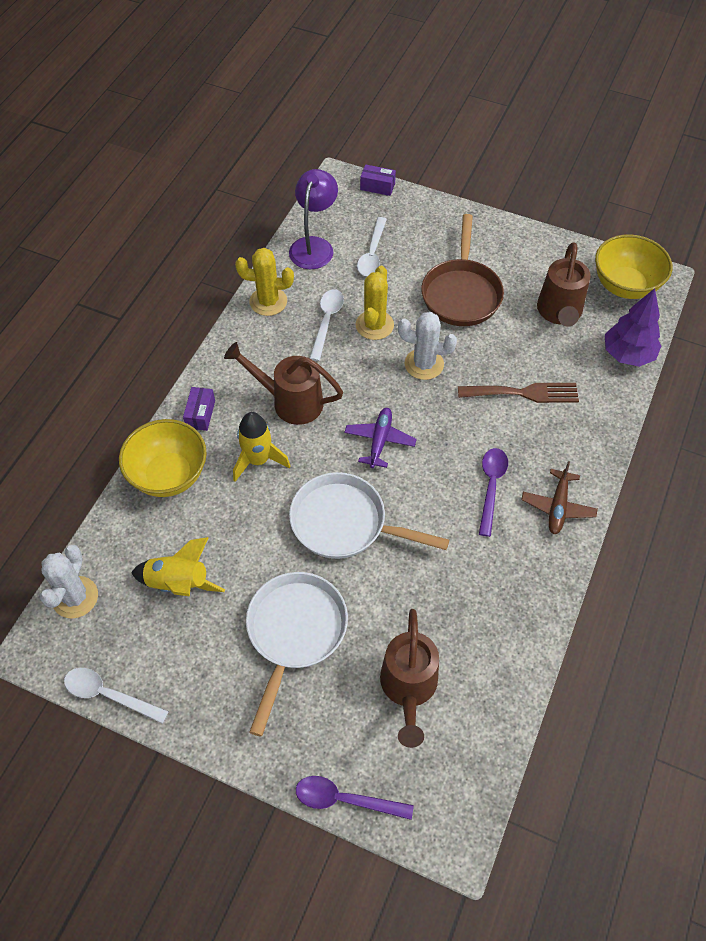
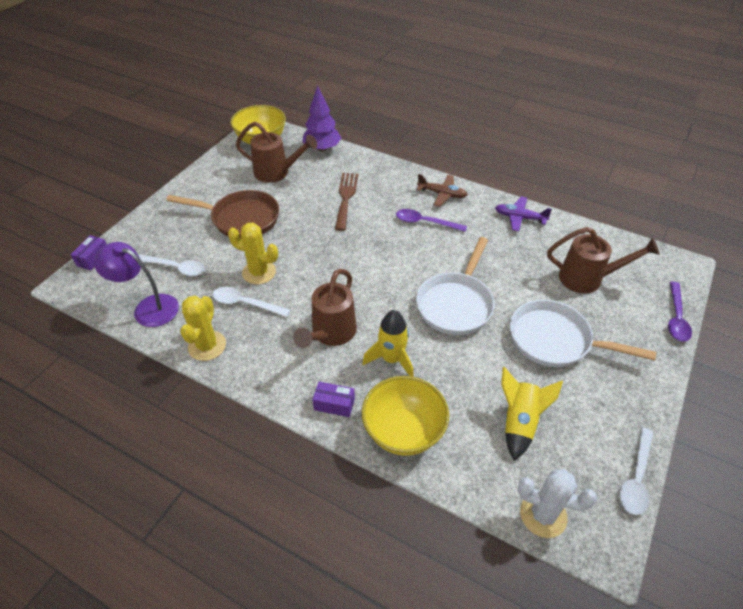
camera: 85 degrees left, 10 degrees down
purple plane [344,408,417,468] -> purple plane moved to [495,196,552,231]
white cactus [398,312,457,380] -> none

